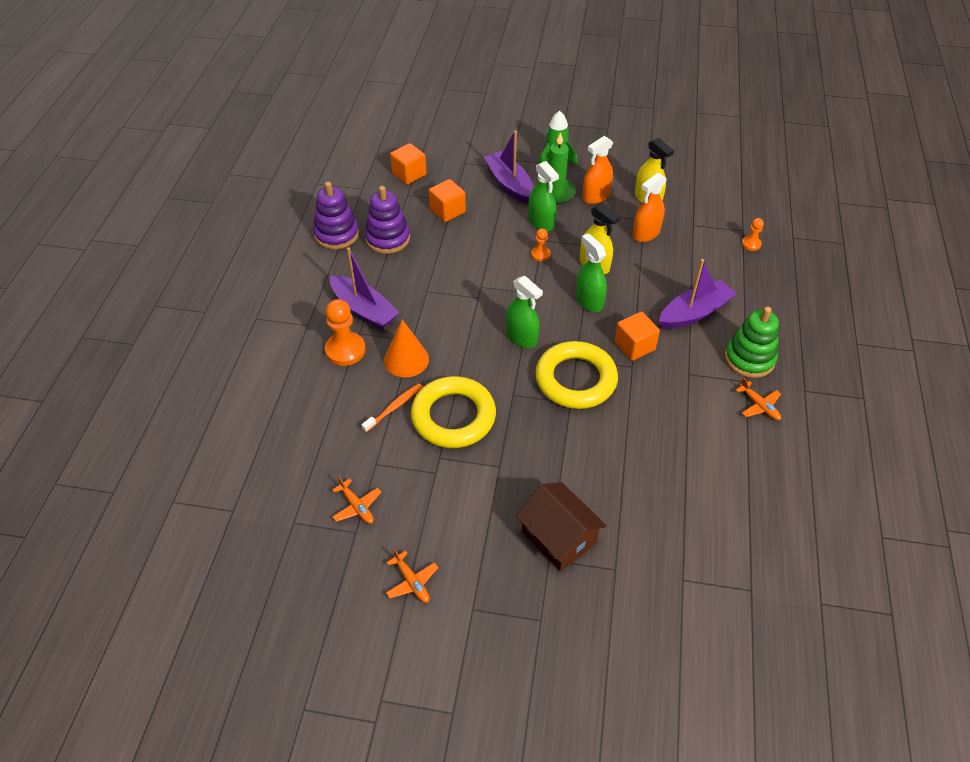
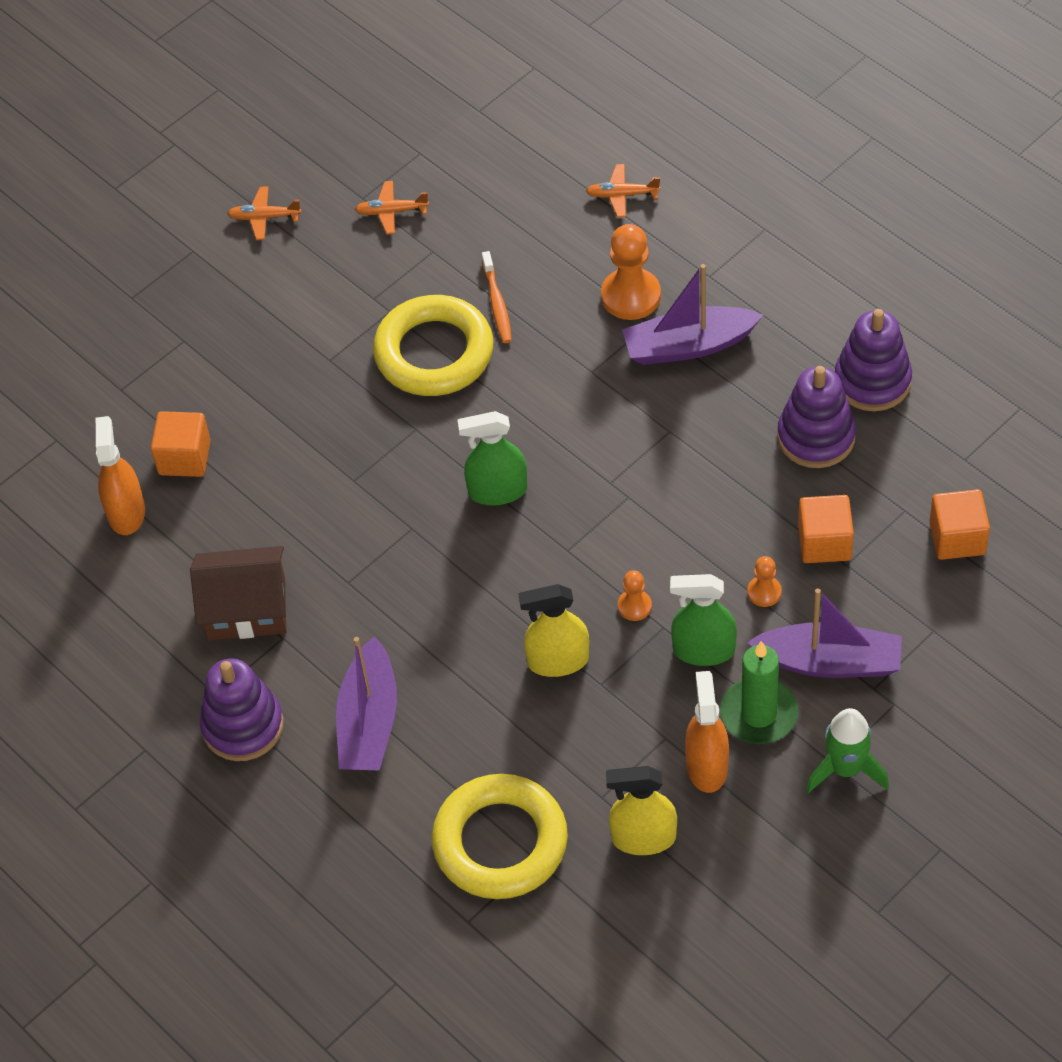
camera: 130 degrees right, 5 degrees up
orange cone [384,320,429,377] -> none
brown house [516,482,607,571] -> brown house moved to [190,546,286,640]
yellow ring [535,341,618,409] -> yellow ring moved to [432,774,568,899]
green spray bottle [576,233,607,312] -> none
orange cube [614,312,660,361] -> orange cube moved to [151,411,211,477]
orange spray bottle [633,173,667,242] -> orange spray bottle moved to [96,416,145,535]
green stacking toy [725,307,779,378] -> purple stacking toy [200,658,284,761]
orange plane [736,378,781,420] -> orange plane moved to [586,164,661,217]
orange pawn [742,218,764,251] -> orange pawn moved to [747,556,782,607]

